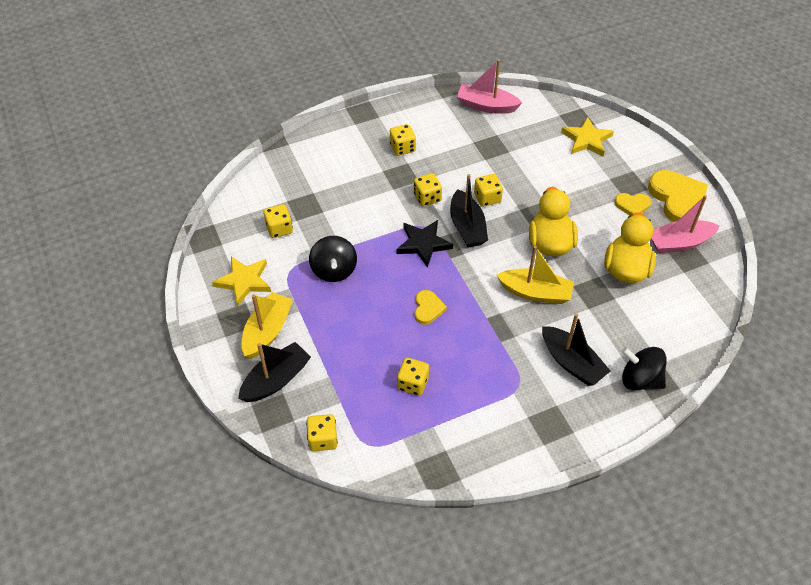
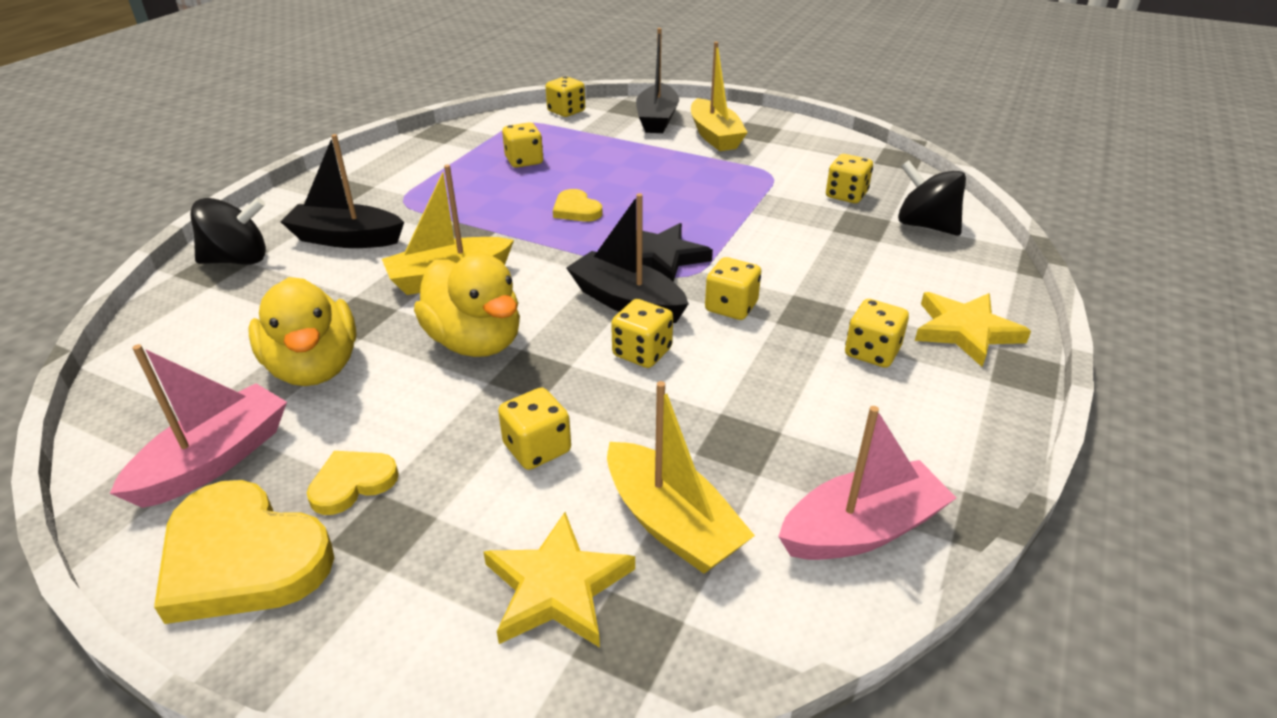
camera: 140 degrees right, 15 degrees down
yellow star [212,257,271,306] -> yellow star moved to [915,292,1031,367]
black spinning top [309,236,357,282] -> black spinning top moved to [898,160,966,236]
none -> yellow dice [498,387,571,470]
none -> yellow boat [607,381,755,574]

